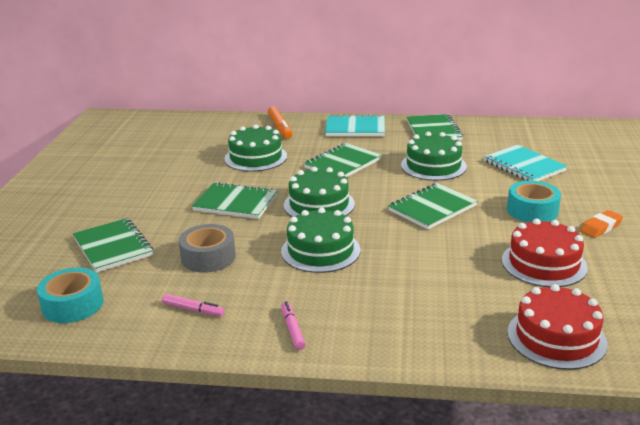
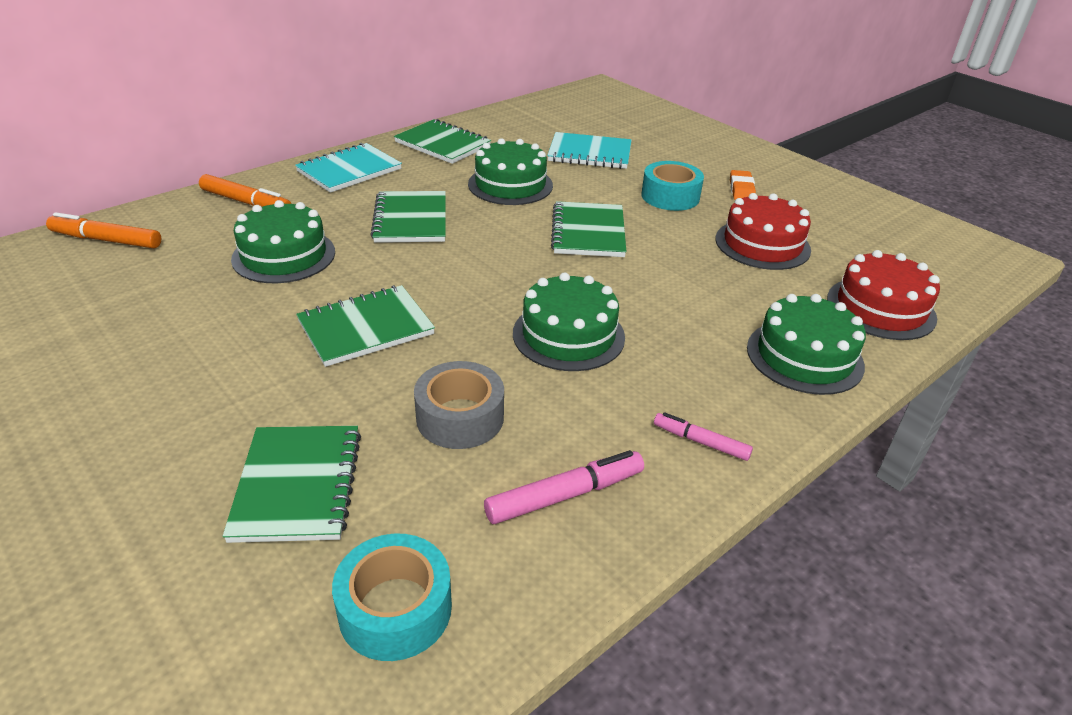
camera: 50 degrees left, 10 degrees up
green notebook [73,218,153,273] -> green notebook turned 75 degrees clockwise [223,426,361,543]
pink marker [162,294,225,316] -> pink marker [484,450,644,524], size x1.57
green cake [284,167,355,217] -> green cake moved to [747,294,866,395]
none -> orange marker [46,212,161,249]

